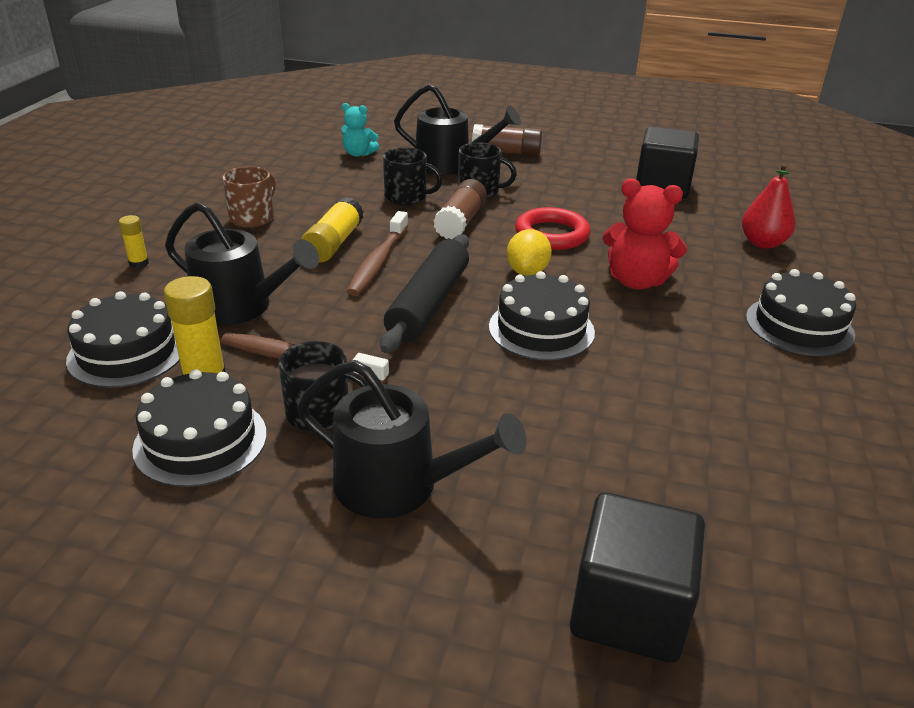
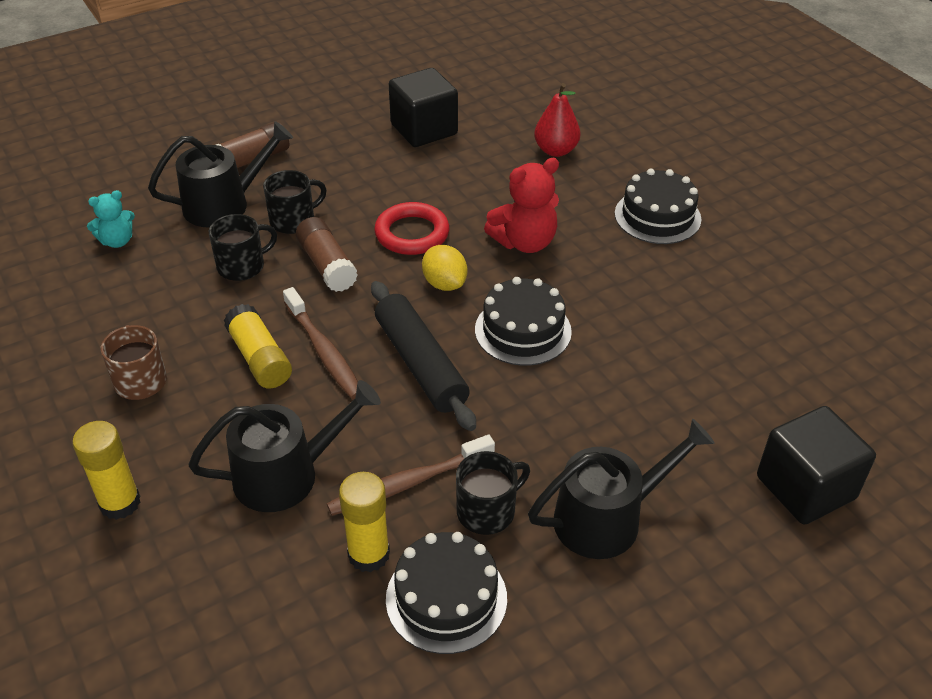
camera: 45 degrees left, 10 degrees up
black cake [66,291,180,388] -> none
yellow glue stick [119,215,149,268] -> yellow glue stick [72,421,141,520], size x1.80

